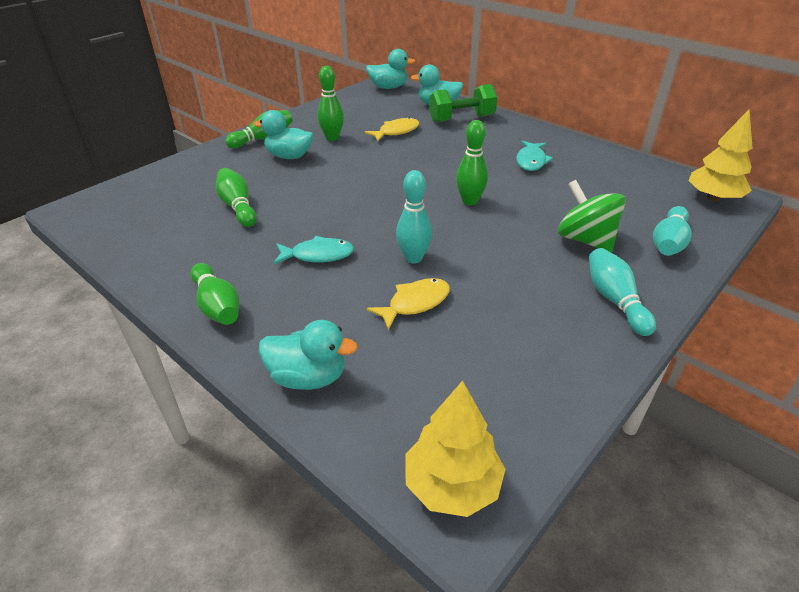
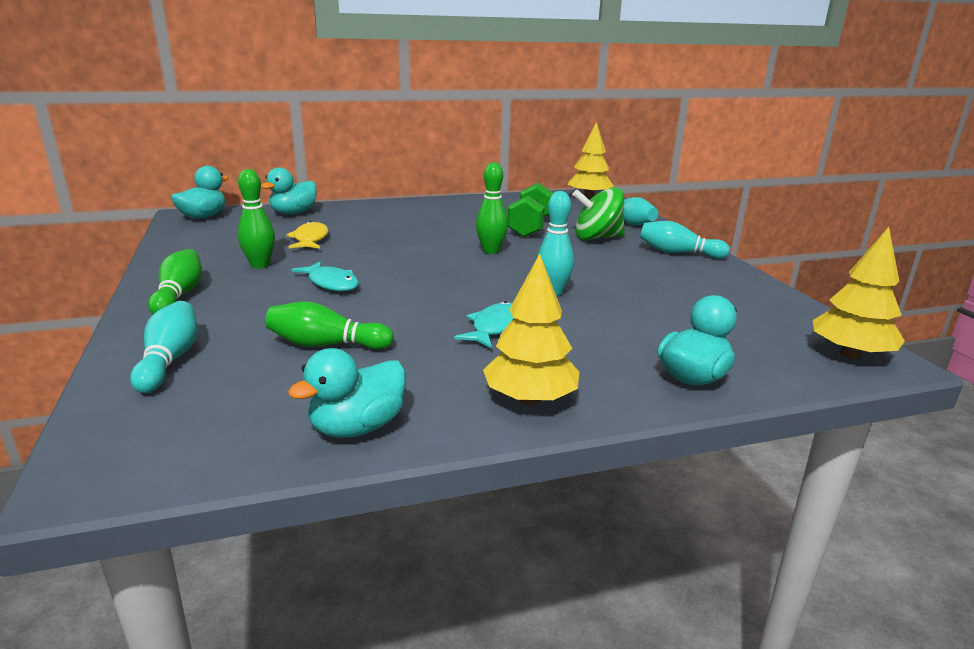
camera: 60 degrees left, 15 degrees down
green bowling pin [190,263,239,325] -> yellow tree [483,254,579,405]
turquoise duck [253,110,313,159] -> turquoise duck moved to [288,348,406,438]
yellow fish [367,278,450,330] -> none
green dumbbell [429,84,497,123] -> green dumbbell moved to [508,183,553,237]
turquoise fish [516,141,553,171] -> turquoise fish moved to [291,261,359,291]
none -> turquoise bowling pin [130,301,198,393]

